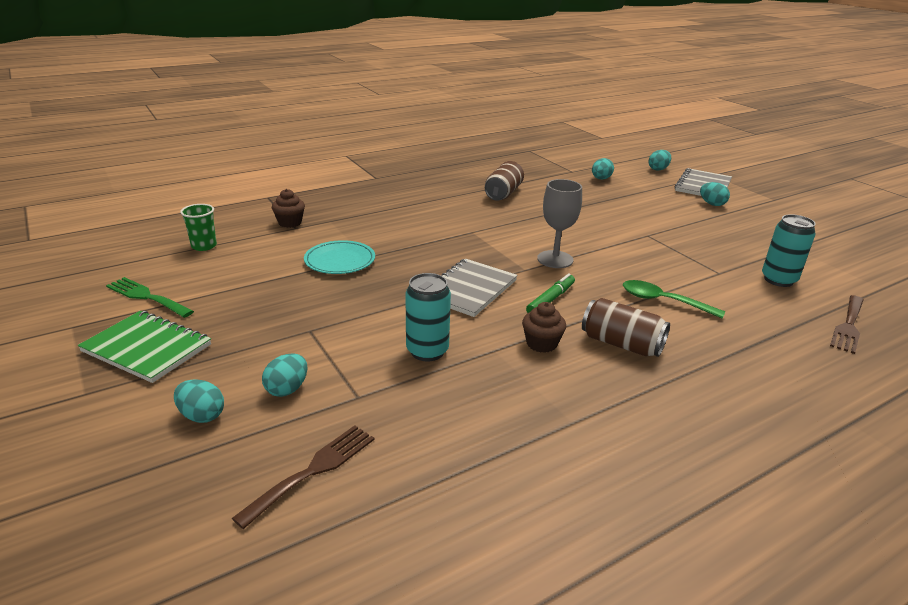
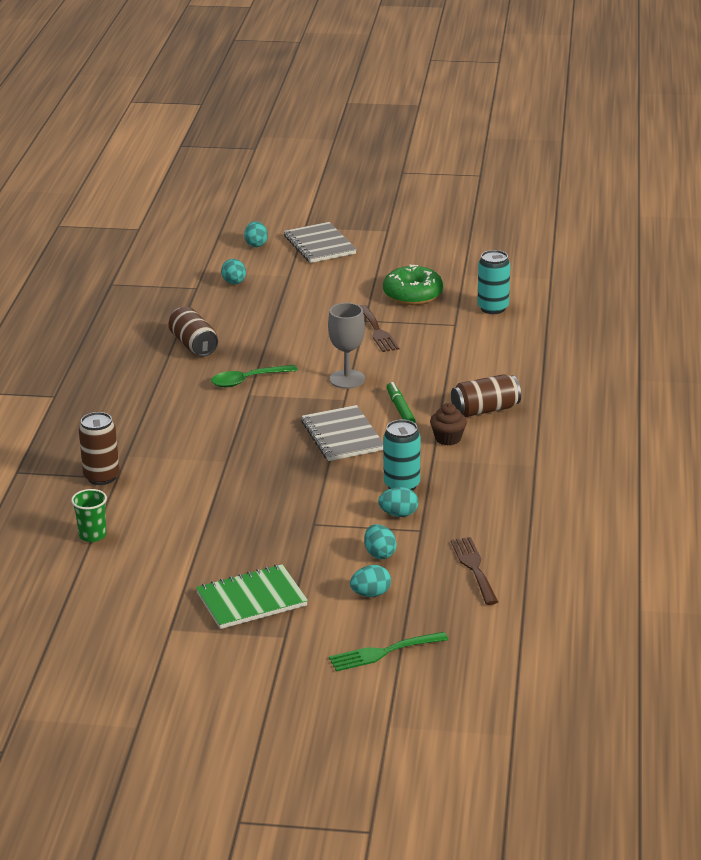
camera: 50 degrees left, 0 degrees up
green fork [106,277,194,318] -> green fork moved to [329,632,448,672]
brown cupcake [272,189,305,228] -> brown can [79,412,119,485]
turquoise plate [304,240,375,274] -> none
green spoon [623,280,725,319] -> green spoon moved to [211,365,298,387]
turquoise egg [700,182,730,206] -> turquoise egg moved to [378,487,418,517]
brown fork [830,295,863,354] -> brown fork moved to [360,305,399,352]
none -> green donut [383,265,443,305]

